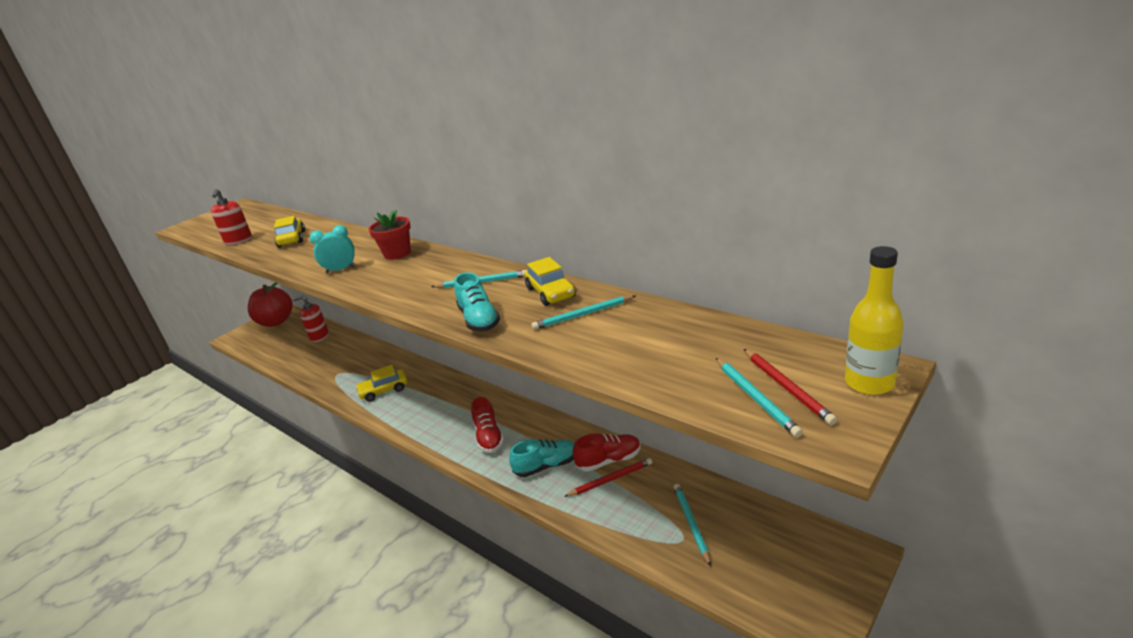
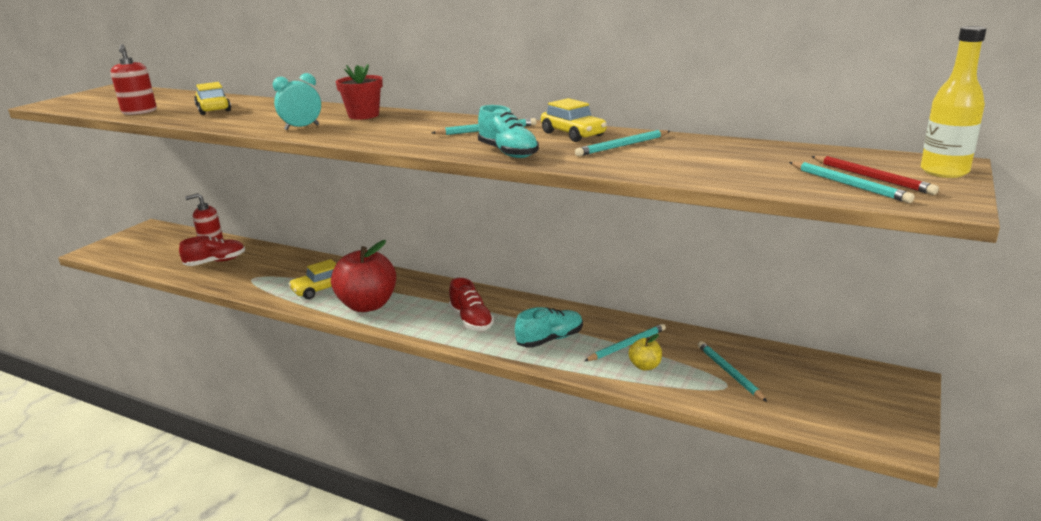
camera: 15 degrees left, 5 degrees down
red apple [248,282,293,327] -> red apple moved to [331,240,396,312]
red pencil [564,458,652,497] -> turquoise pencil [584,324,666,361]
red shoe [573,433,641,471] -> red shoe moved to [179,236,245,266]
none -> yellow apple [628,334,662,370]

